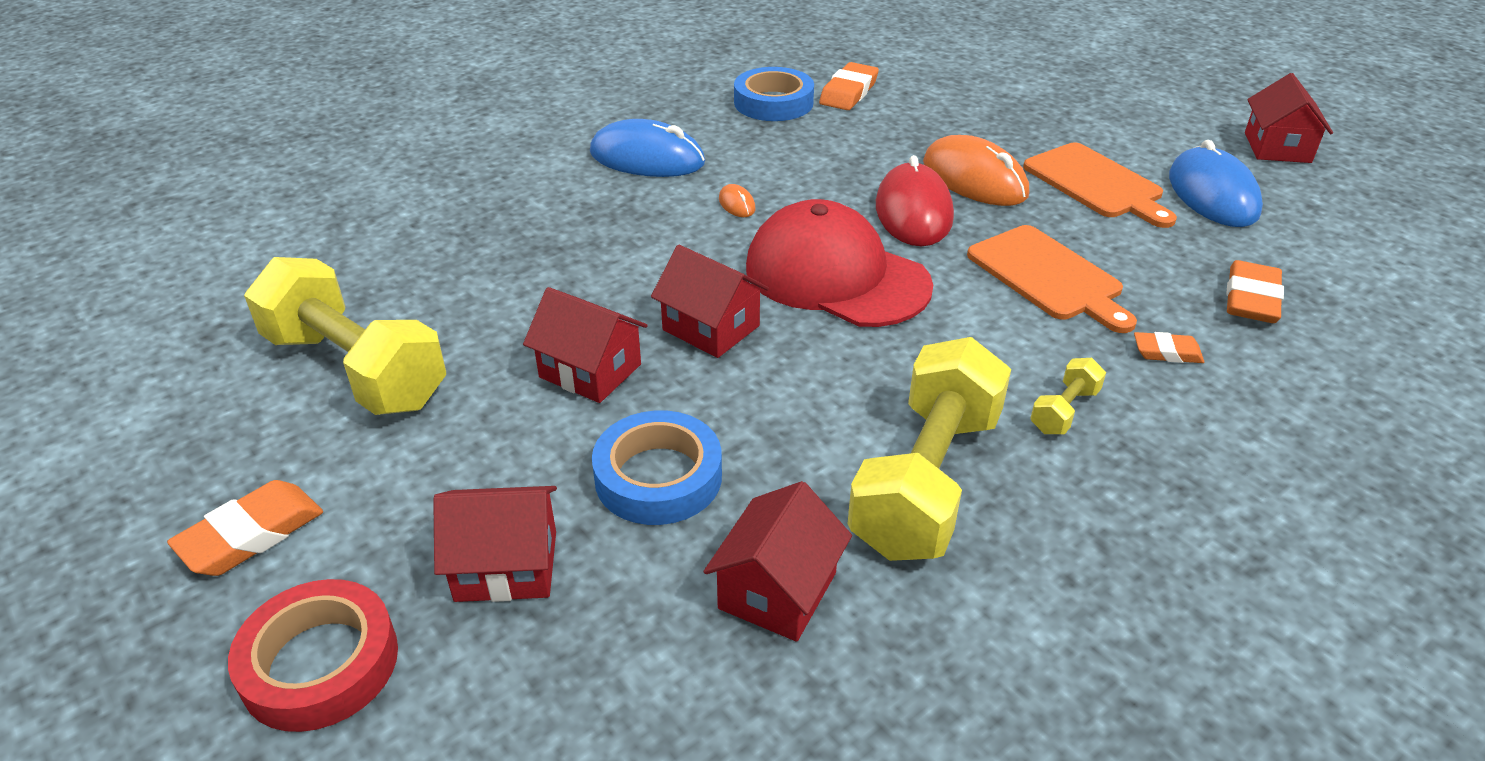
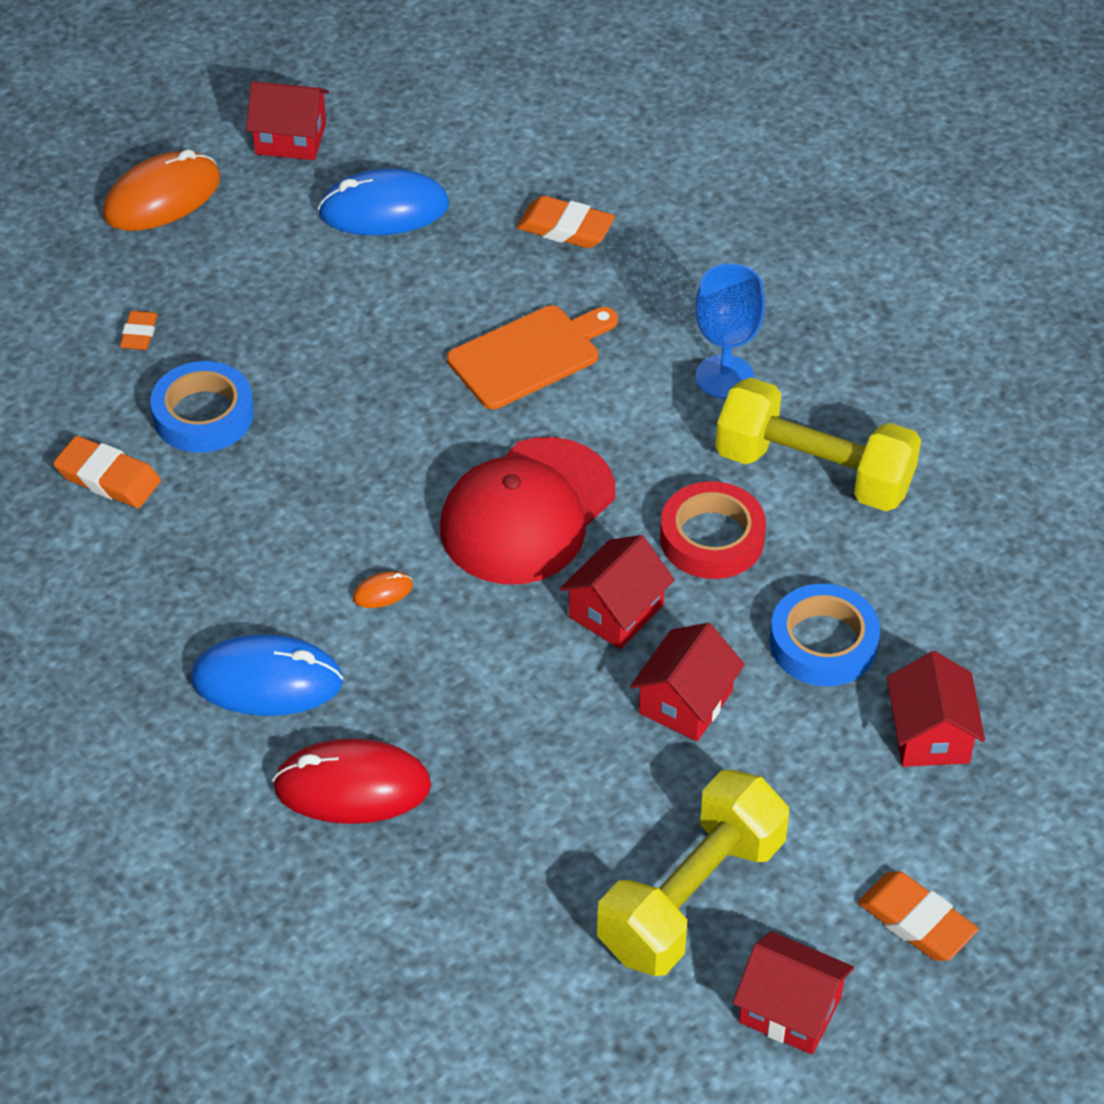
camera: 90 degrees left, 10 degrees up
red tape [228,579,398,732] -> red tape moved to [660,481,766,579]
blue mouse [590,119,705,177] -> blue mouse turned 75 degrees clockwise [191,634,343,716]
red house [704,481,852,642] -> red house moved to [733,931,854,1055]
blue tape [734,67,814,121] -> blue tape moved to [150,361,254,453]
red mouse [876,155,954,246] -> red mouse moved to [272,738,431,824]
orange mouse [923,135,1029,206] -> orange mouse moved to [103,149,220,231]
orange cutting board [1023,143,1177,228] -> none
yellow dumbbell [1030,358,1106,434] -> blue goblet [695,263,765,399]
orange eraser [1134,332,1204,363] -> orange eraser moved to [120,311,158,350]

